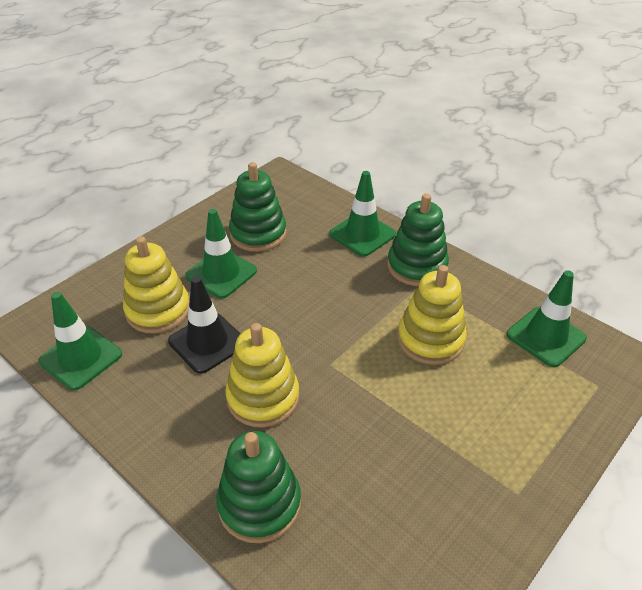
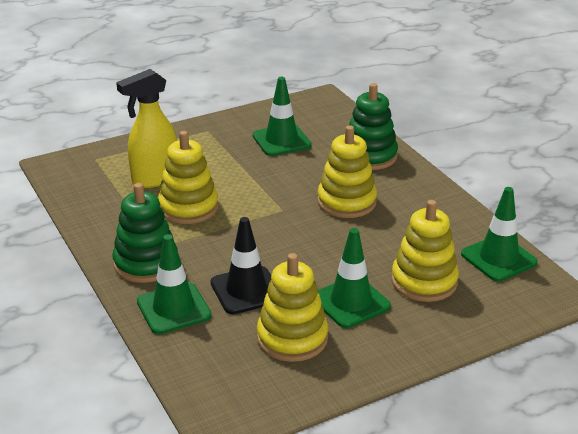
camera: 160 degrees left, 10 degrees down
black traffic cone [168,276,240,374] -> black traffic cone moved to [210,217,271,314]
green stacking toy [229,162,287,252] -> yellow stacking toy [257,253,328,362]
green traffic cone [507,270,587,367] -> green traffic cone moved to [253,77,312,156]
none -> yellow spray bottle [116,69,177,188]

